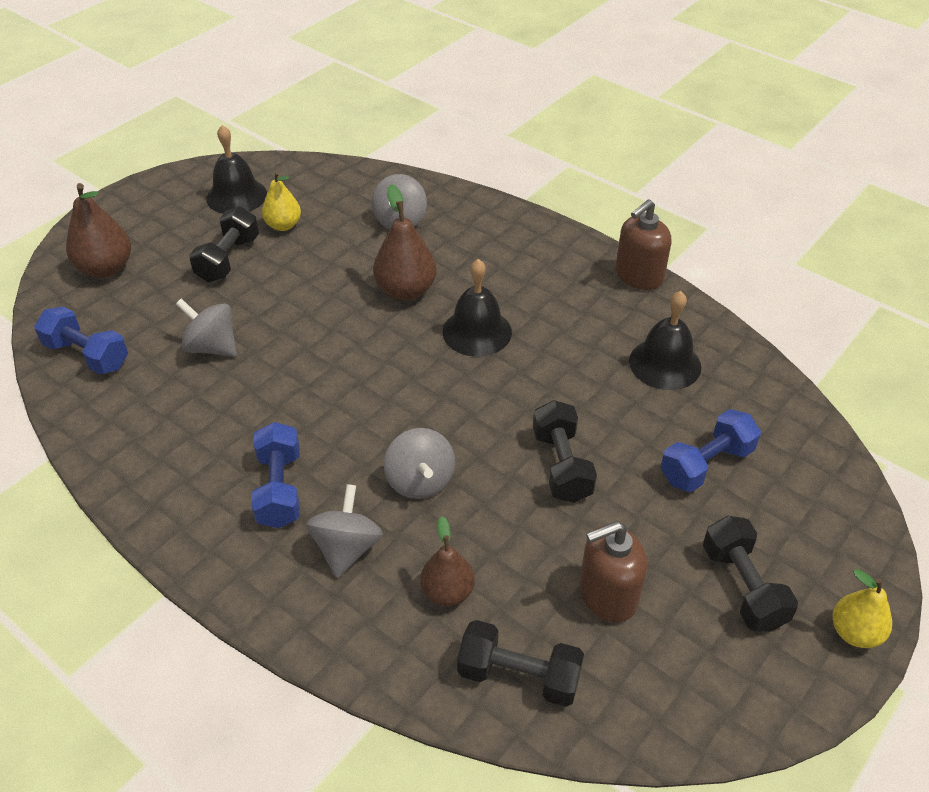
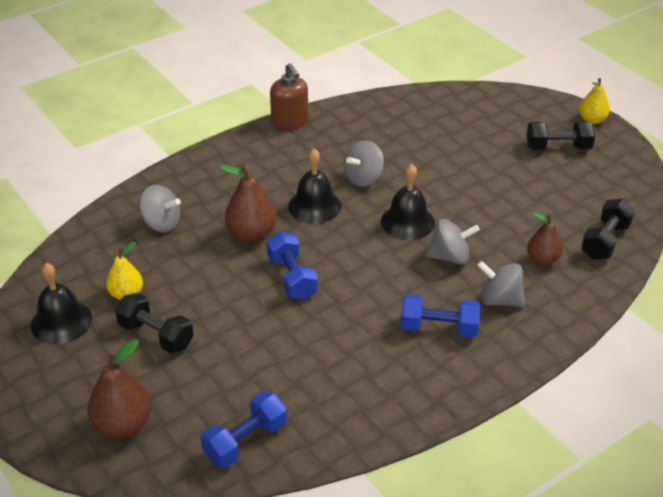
camera: 75 degrees left, 5 degrees down
grey spinning top [176,298,237,357] -> grey spinning top moved to [344,140,384,187]
black dumbbell [533,400,597,503] -> none
brown soap dispenser [579,521,647,623] -> none
black bell [629,291,701,390] -> black bell moved to [381,164,435,240]
blue dumbbell [660,409,761,492] -> blue dumbbell moved to [266,231,318,300]

